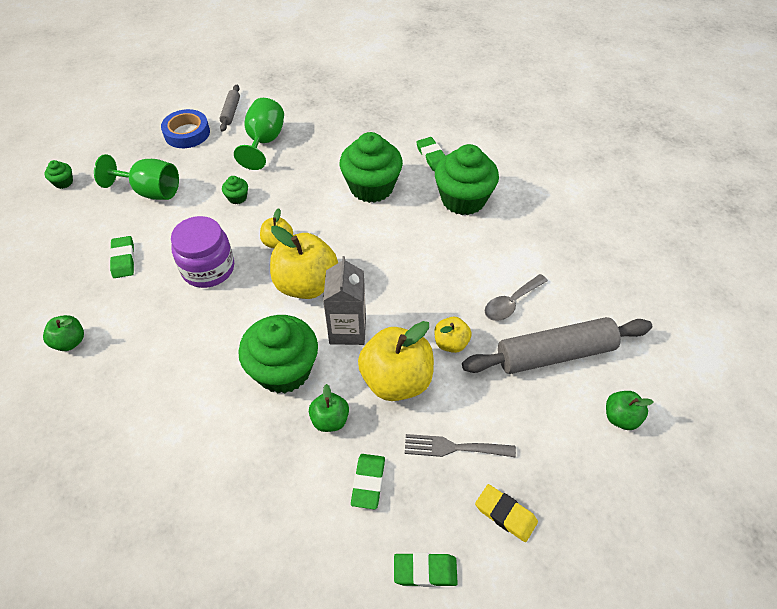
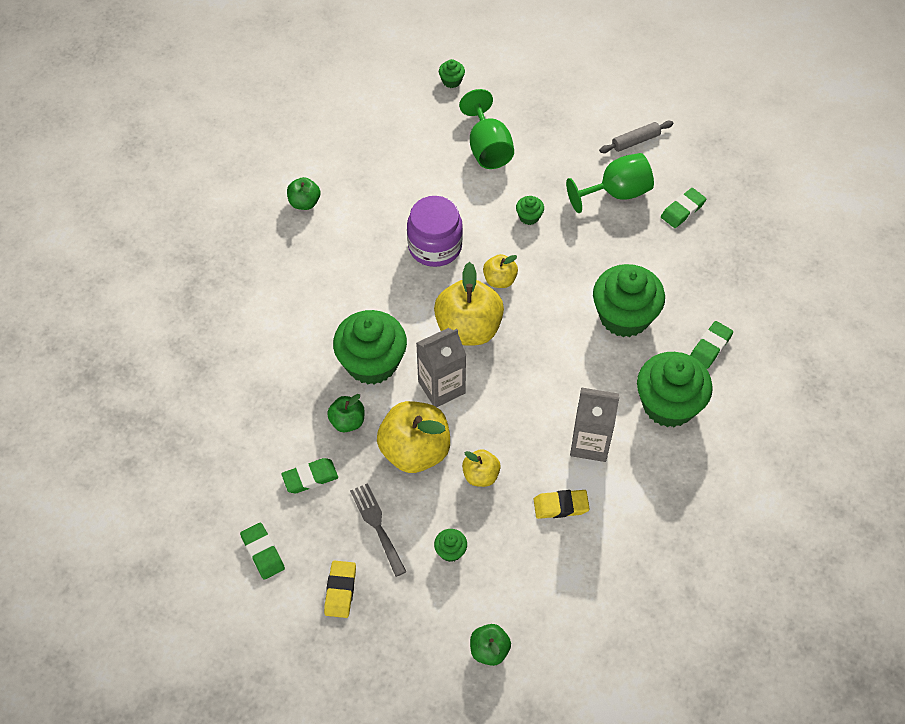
camera: 60 degrees right, 5 degrees up
green eraser [109,236,135,278] -> green eraser moved to [661,188,706,228]
blue tape [161,109,210,148] -> none
grey rolling pin [462,317,652,374] -> none
grey spoon [485,274,548,321] -> yellow eraser [533,490,590,519]
none -> green cupcake [434,529,467,562]
none -> grey carton [570,387,619,462]

